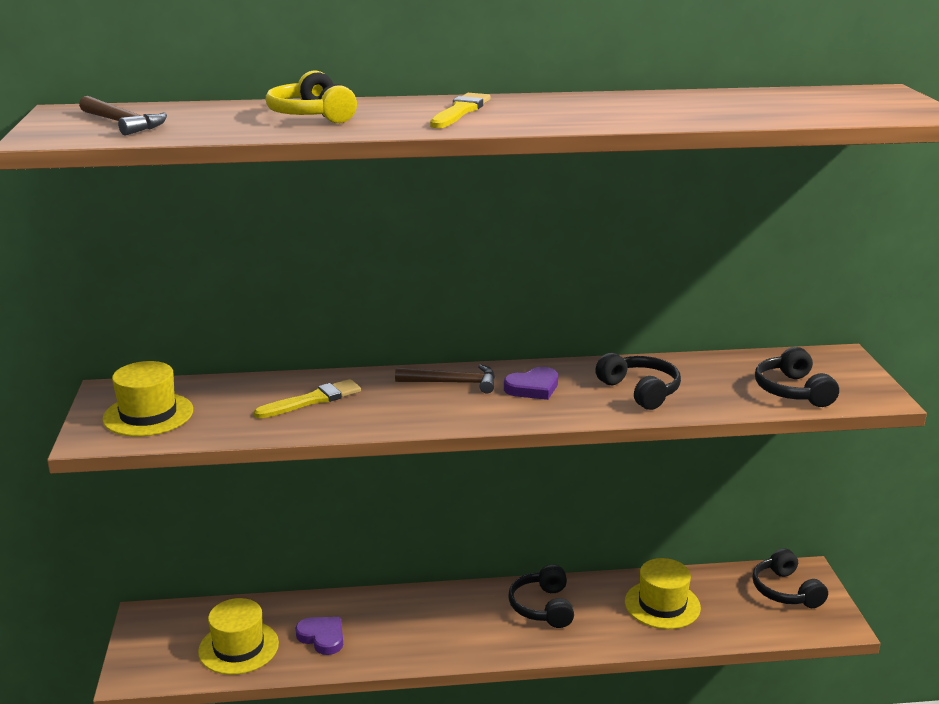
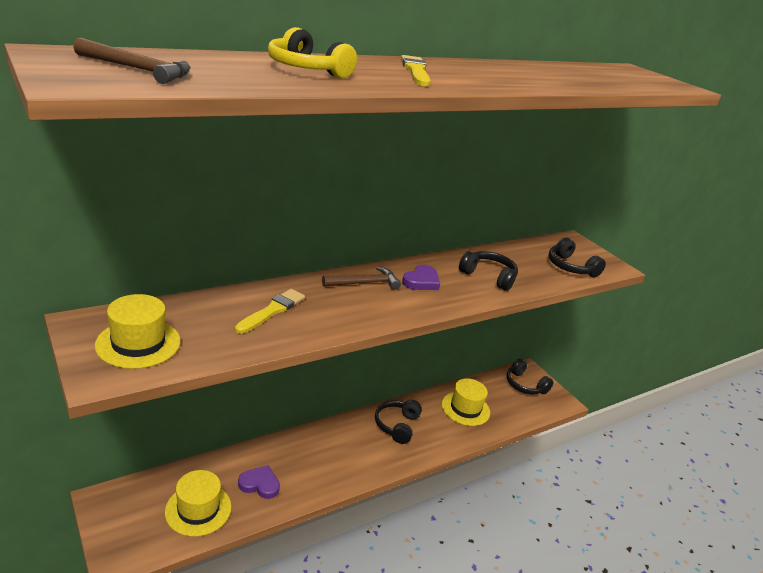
camera: 30 degrees left, 5 degrees up
black headphones [508,565,574,628] -> black headphones turned 45 degrees clockwise [375,400,422,444]

